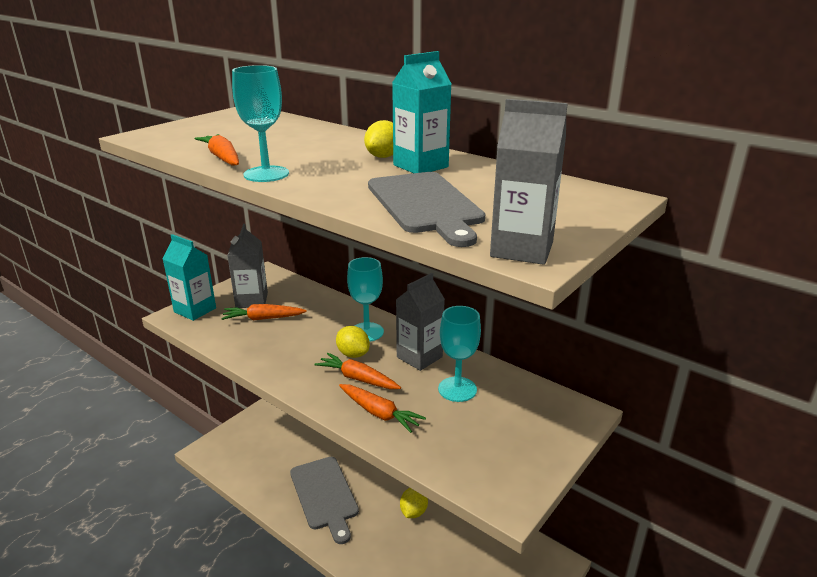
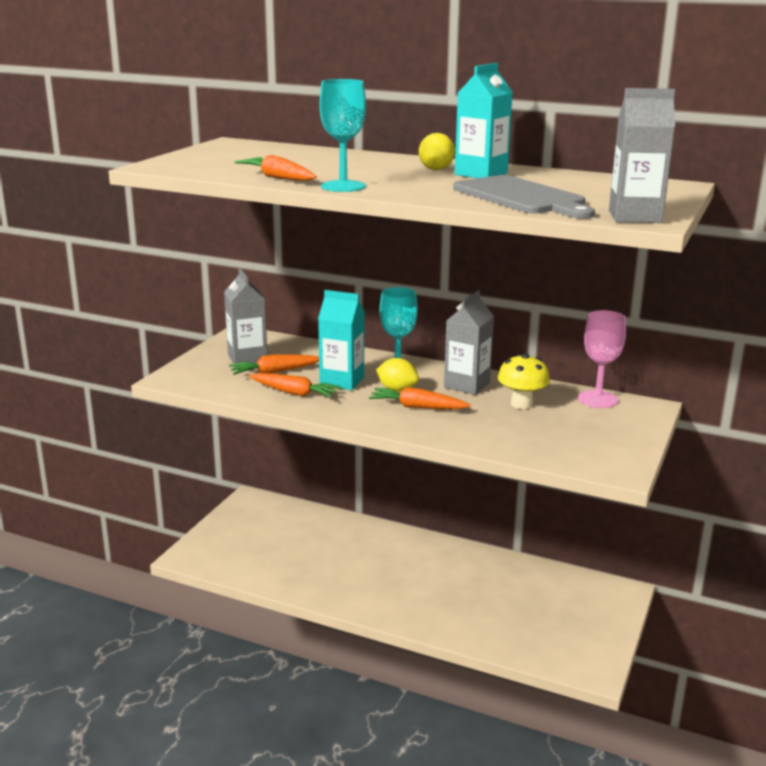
camera: 15 degrees left, 5 degrees down
turquoise carton [163,234,216,321] -> turquoise carton moved to [318,290,365,390]
grey cutting board [290,457,359,544] -> none
orange carrot [339,384,426,433] -> orange carrot moved to [249,373,341,397]
yellow lemon [400,488,428,518] -> none
turquoise goblet [438,306,481,402] -> yellow mushroom [498,353,550,409]
none -> pink goblet [578,310,626,408]

